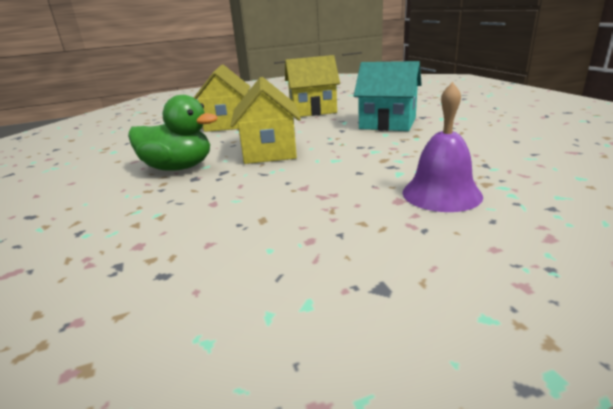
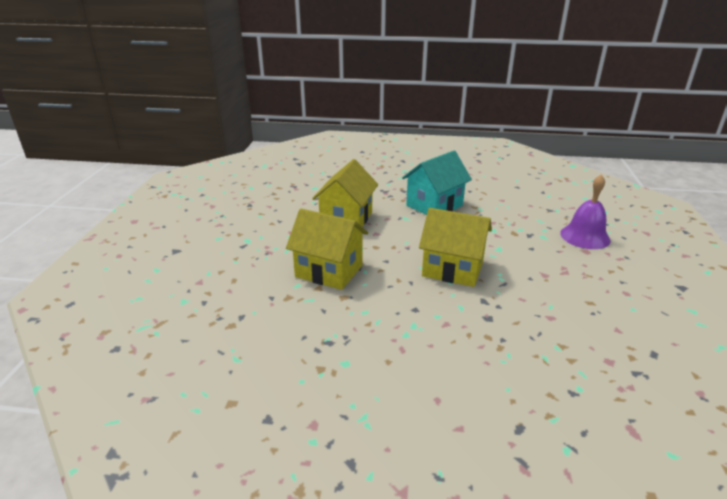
camera: 65 degrees left, 5 degrees up
green duck [128,95,218,171] -> none

